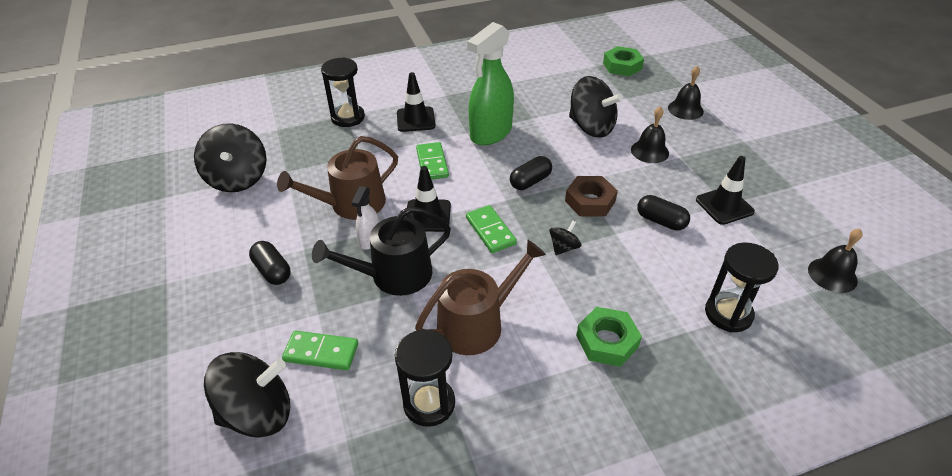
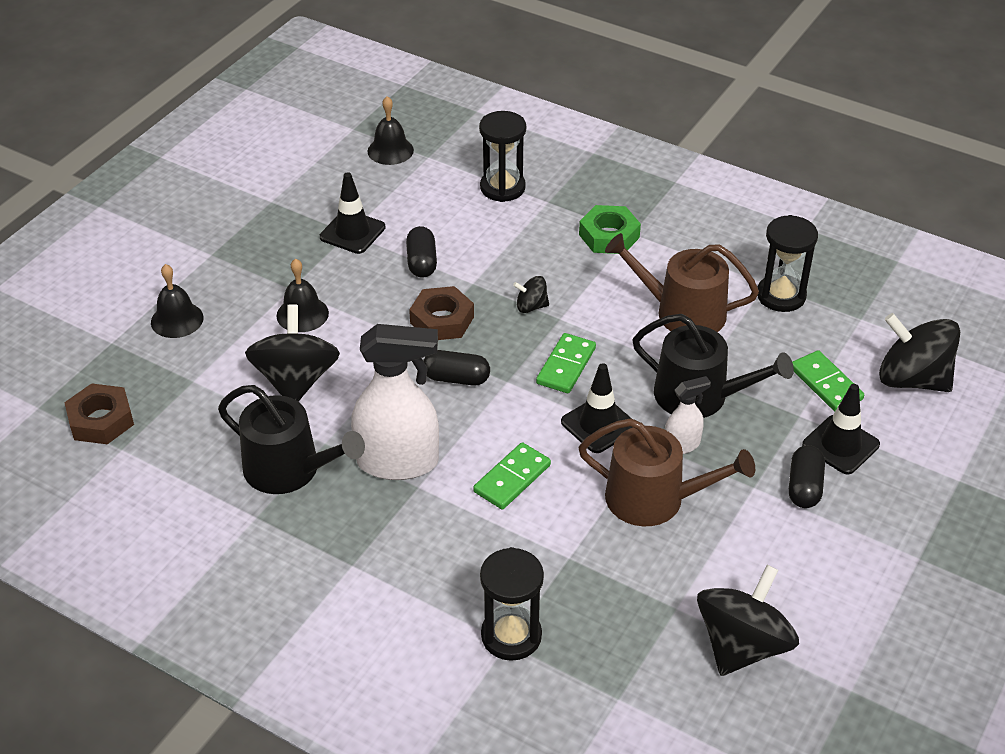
camera: 130 degrees left, 0 degrees up
black traffic cone [397,72,435,132] -> black traffic cone moved to [802,384,880,474]
green spray bottle [467,22,514,145] -> white spray bottle [351,324,439,480]
green nut [603,46,644,76] -> brown nut [64,383,134,444]
none -> black watering can [218,385,365,494]

